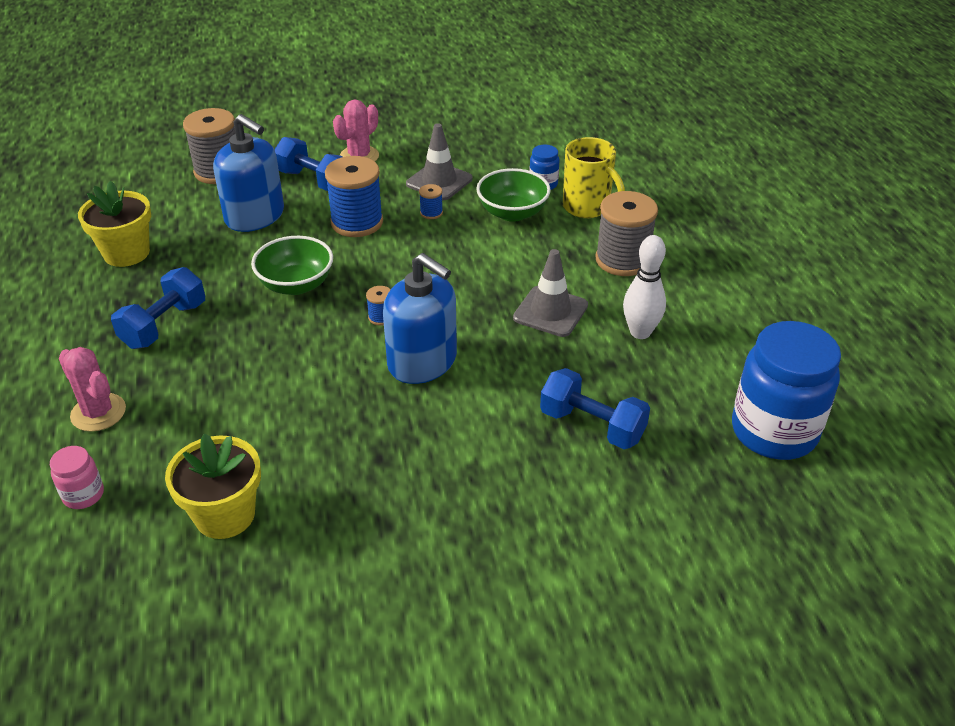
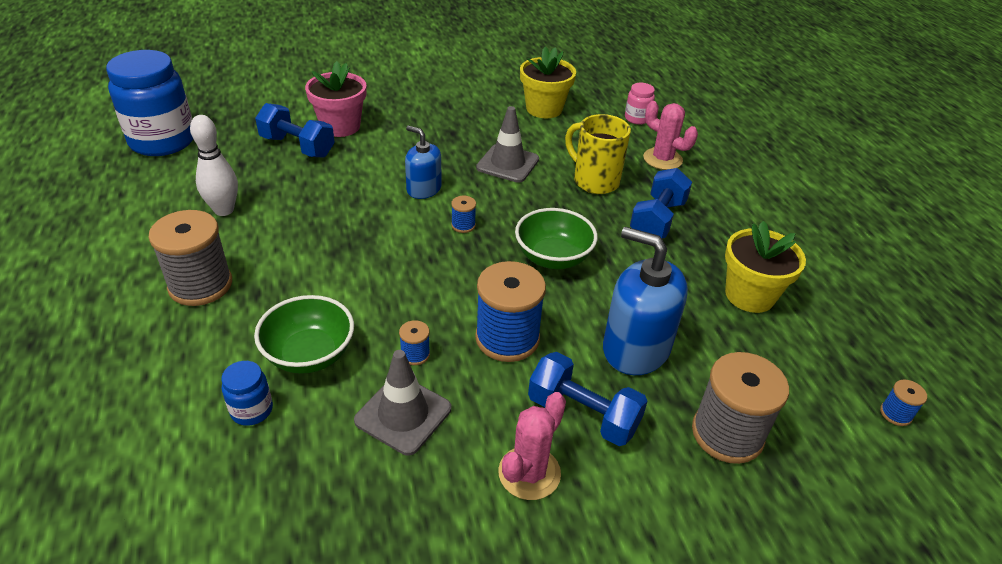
camera: 175 degrees right, 0 degrees up
blue soap dispenser [383,253,457,384] -> blue soap dispenser [405,126,442,199], size x0.60
grey traffic cone [513,249,588,337] -> grey traffic cone moved to [476,106,539,183]
yellow mug [563,137,625,218] -> yellow mug moved to [565,114,631,194]
none -> pink flower pot [305,61,366,137]
none -> blue spool [880,379,927,426]

